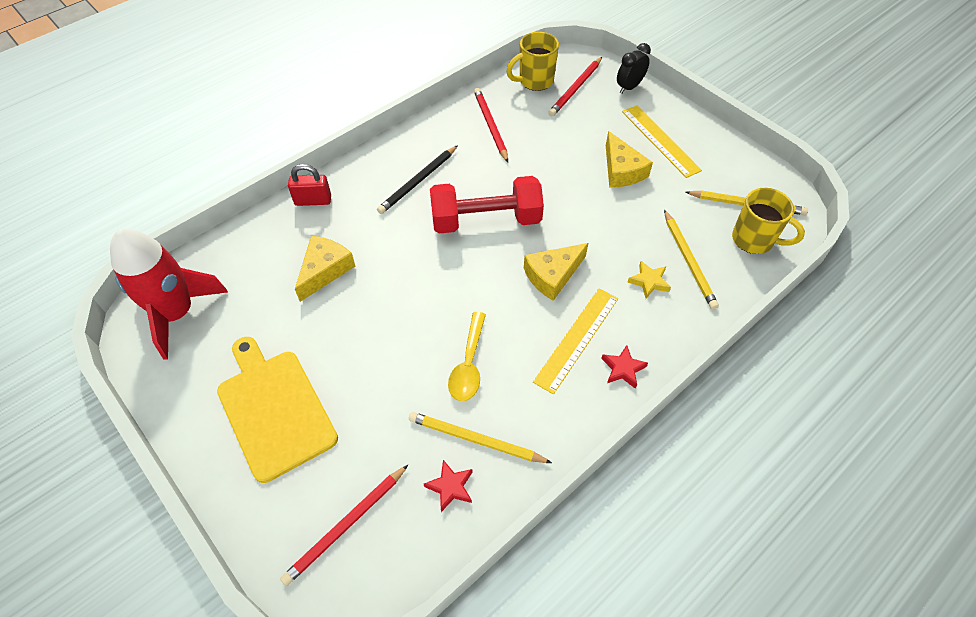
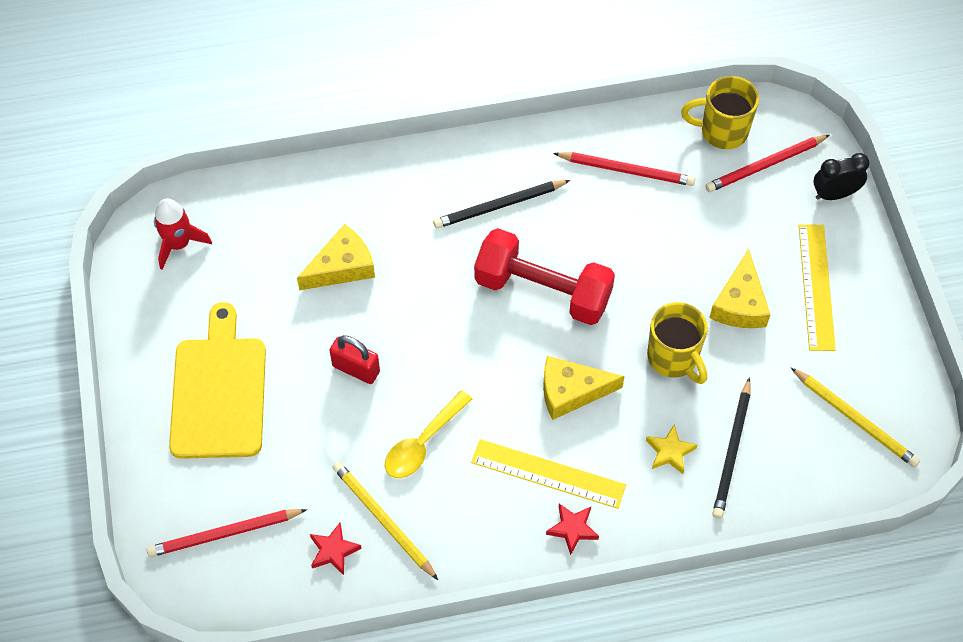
camera: 30 degrees right, 5 degrees up
red rocket [110,229,228,360] -> red rocket [154,198,212,270], size x0.57
red padlock [288,164,331,206] -> red padlock moved to [329,335,380,384]
red pencil [474,88,508,162] -> red pencil turned 90 degrees clockwise [553,152,695,186]
yellow ruler [533,289,618,394] -> yellow ruler turned 45 degrees clockwise [471,439,626,509]
yellow pencil [664,210,719,309] -> black pencil [712,377,750,519]
yellow mug [732,188,805,254] -> yellow mug moved to [647,302,708,384]

